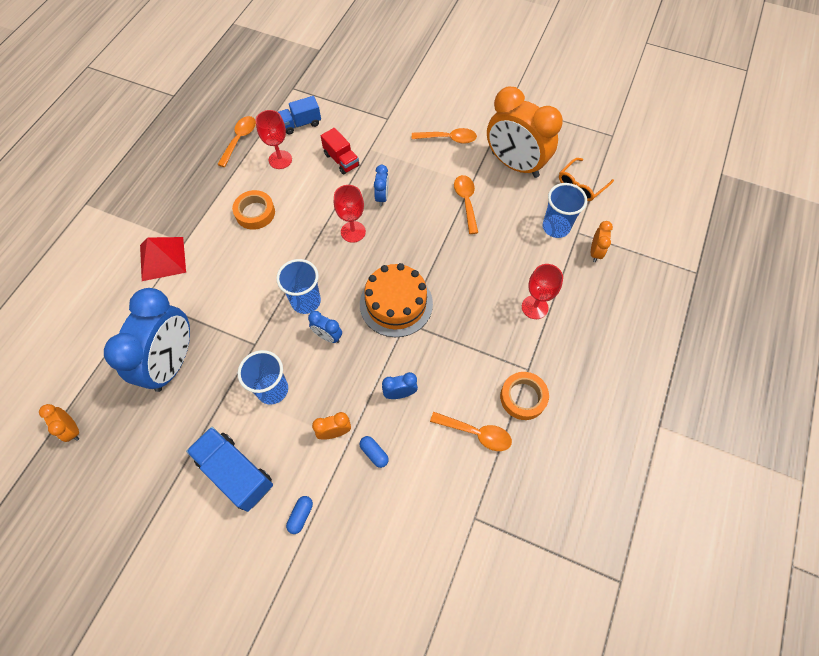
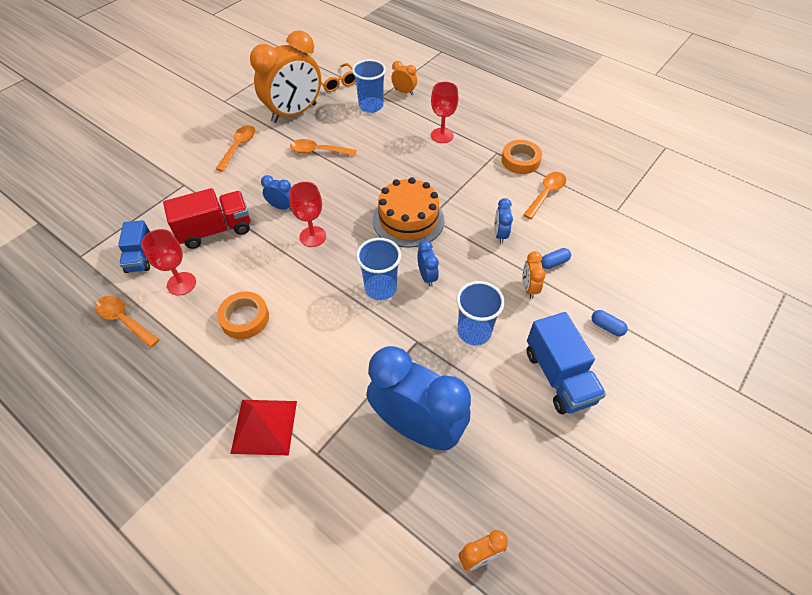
camera: 75 degrees left, 10 degrees down
blue truck [186,427,273,512] -> blue truck turned 75 degrees counterclockwise [526,312,606,414]
blue clock [308,311,342,343] -> blue clock turned 60 degrees counterclockwise [417,240,439,287]
red truck [321,128,360,175] -> red truck [163,188,250,249], size x1.55

